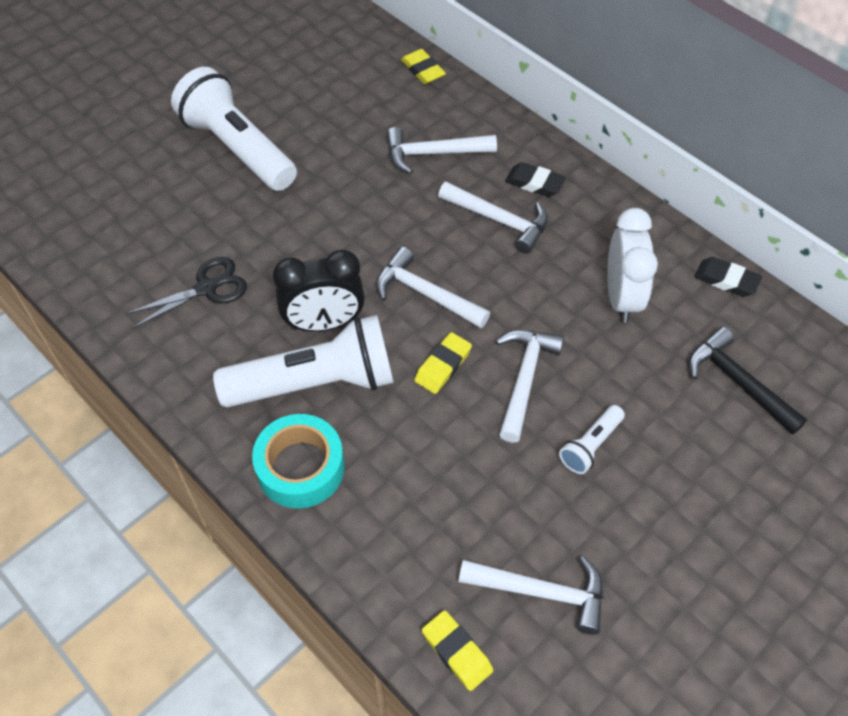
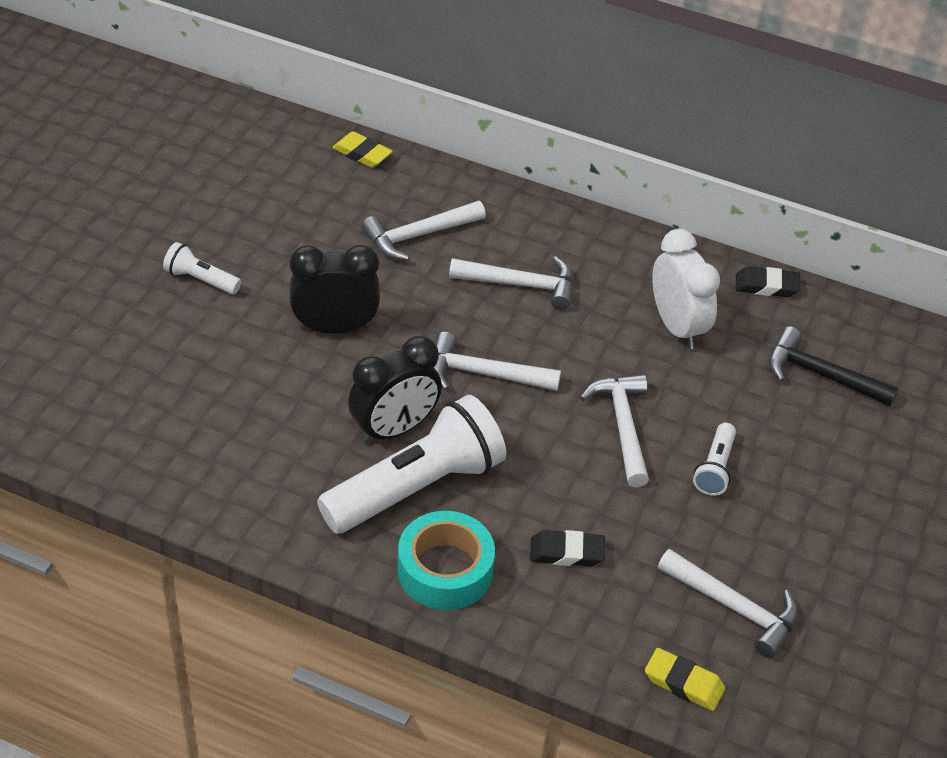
camera: 25 degrees left, 10 degrees down
black scissors [126,257,247,328] -> none
white flashlight [171,67,297,191] -> white flashlight [163,242,241,294], size x0.46
yellow eraser [414,332,472,394] -> none
white hammer [458,556,604,635] -> white hammer turned 45 degrees clockwise [658,549,798,658]
black eraser [505,162,566,197] -> black eraser moved to [530,530,605,567]
none -> black clock [290,245,380,334]

